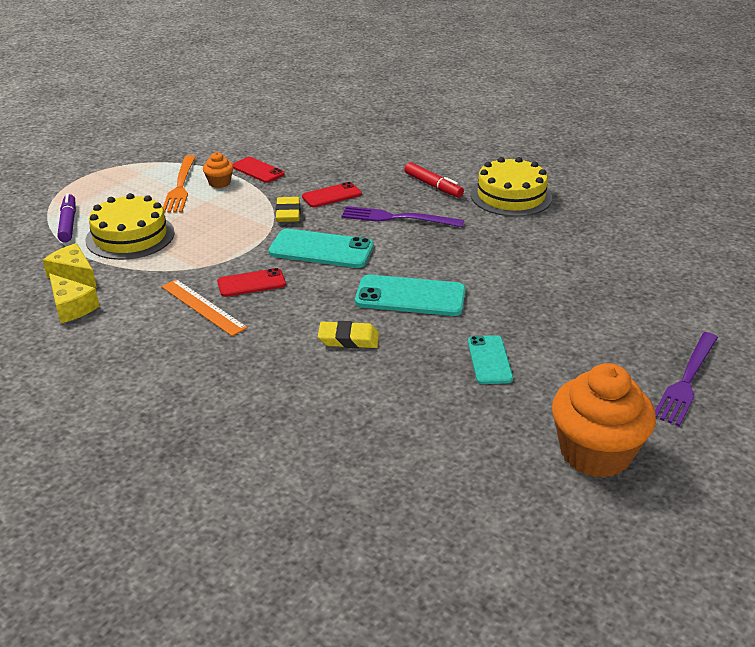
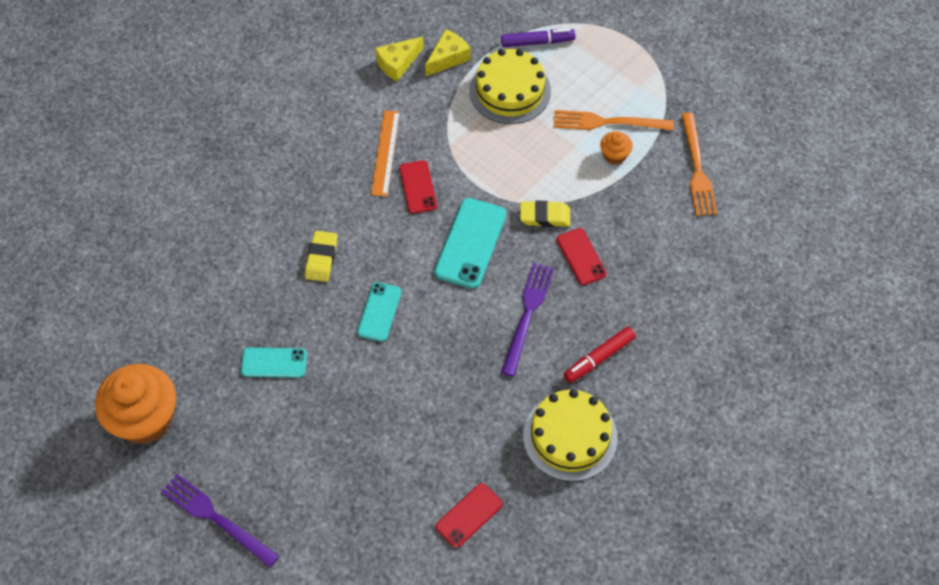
camera: 95 degrees right, 25 degrees up
orange ruler [161,279,247,336] -> orange ruler turned 45 degrees counterclockwise [371,110,400,196]
red phone [233,157,285,183] -> red phone moved to [435,483,503,548]
turquoise phone [355,275,466,316] -> turquoise phone [357,282,401,342], size x0.62
none -> orange fork [681,112,717,216]

